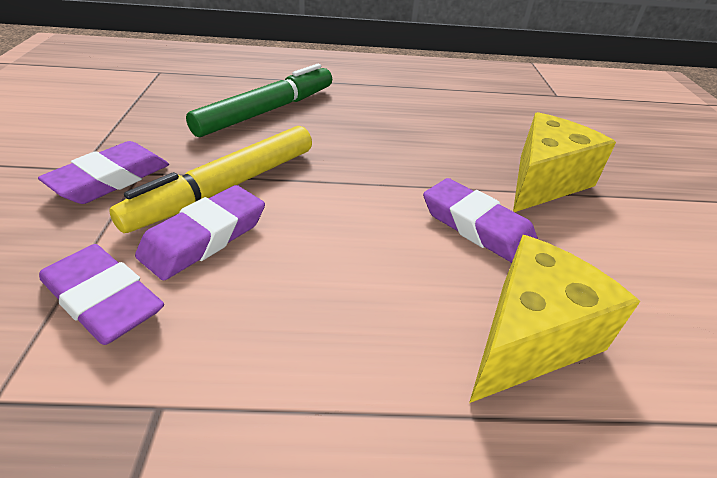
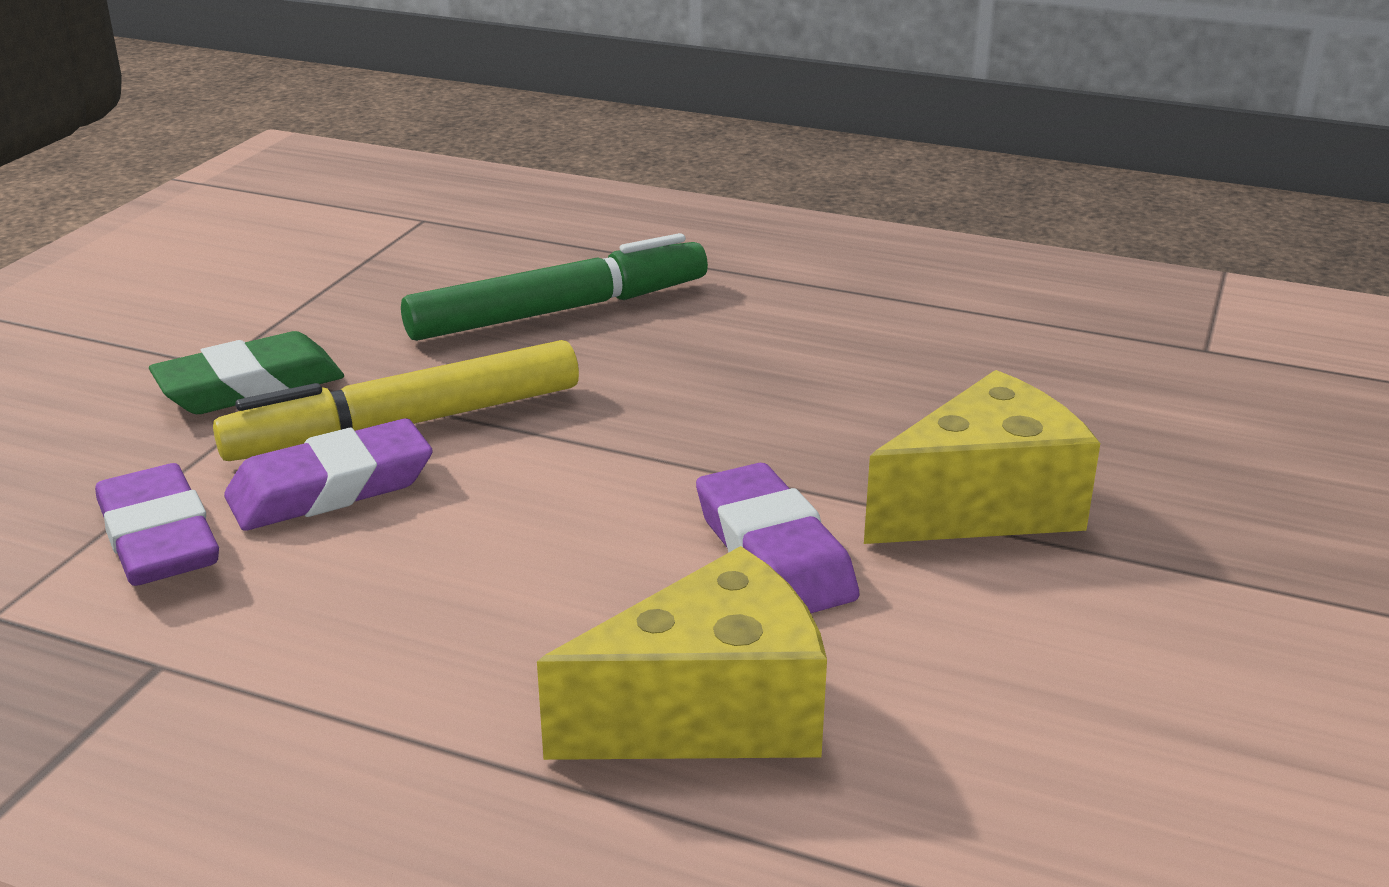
camera: 25 degrees right, 10 degrees down
purple eraser [38,141,169,204] -> green eraser [149,331,344,414]

